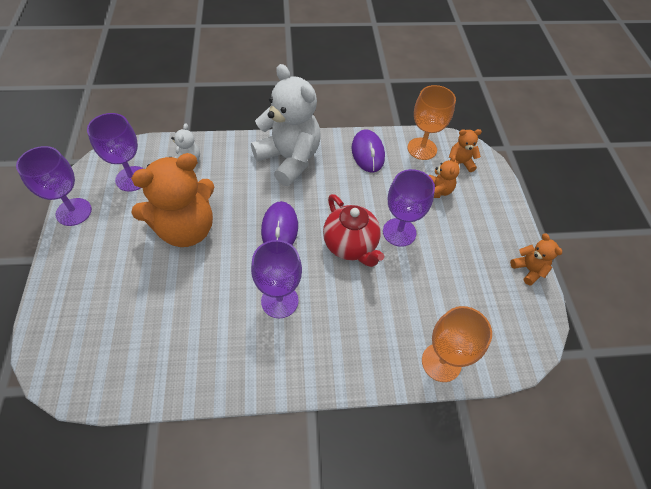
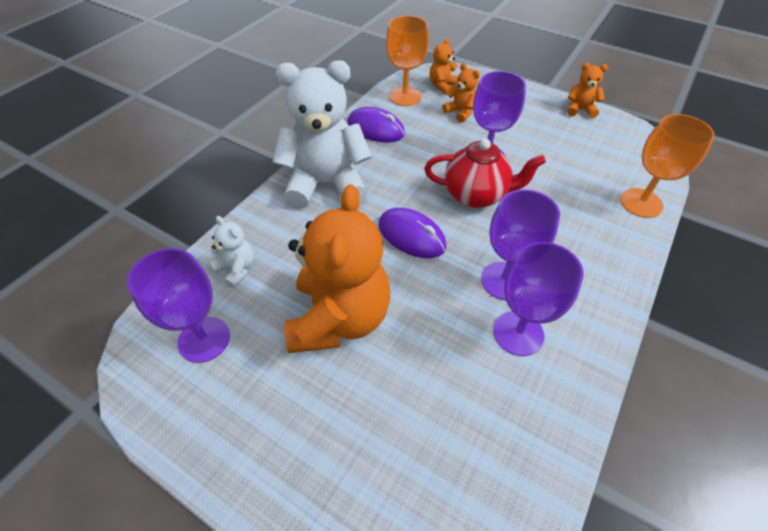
camera: 50 degrees left, 5 degrees down
purple goblet [16,146,92,226] -> purple goblet moved to [493,242,584,356]

